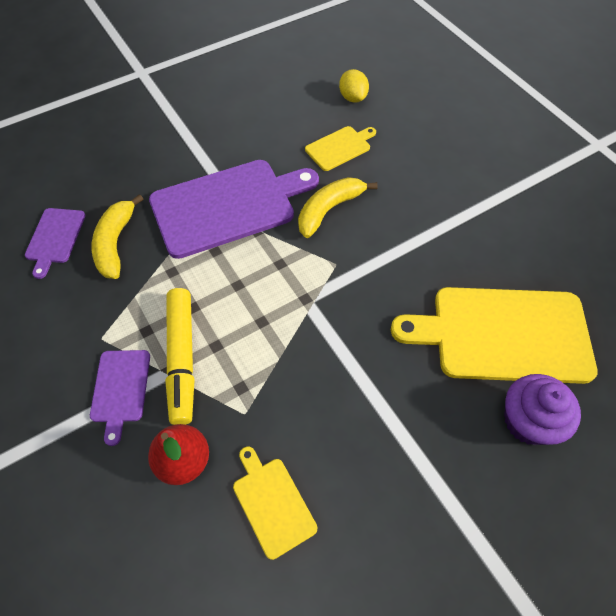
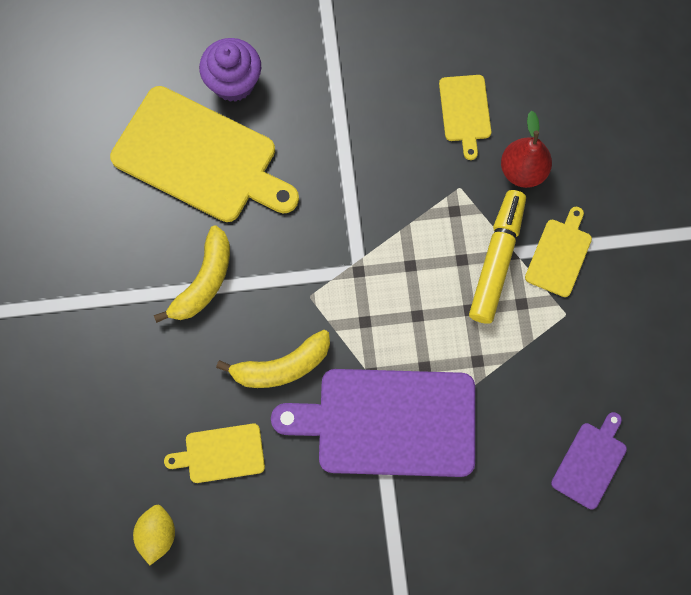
camera: 155 degrees left, 15 degrees up
purple cutting board [90,350,150,446] -> yellow cutting board [525,207,592,297]
yellow banana [92,194,144,279] -> yellow banana moved to [154,226,230,323]

